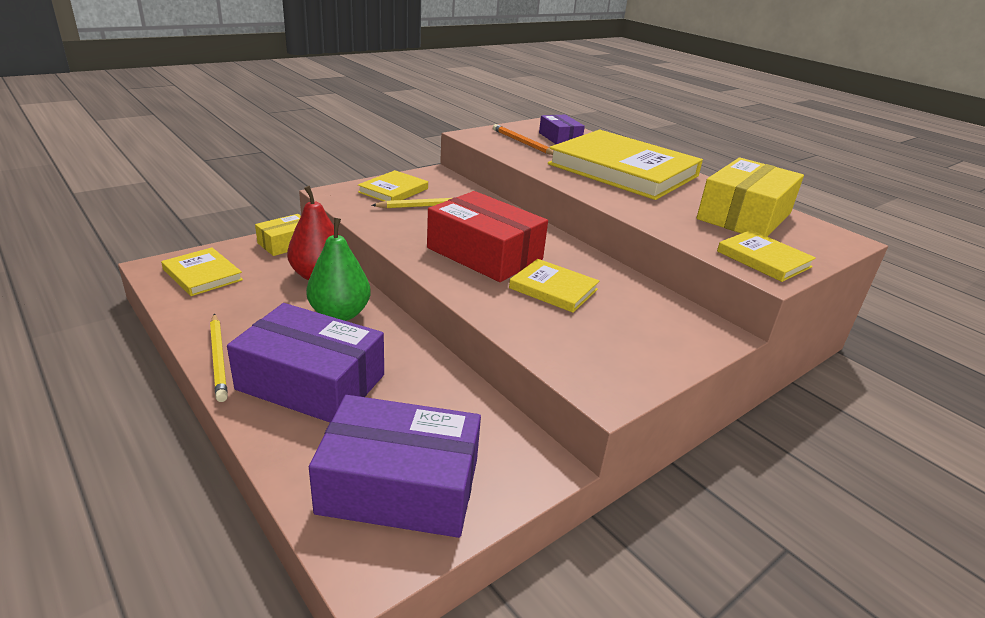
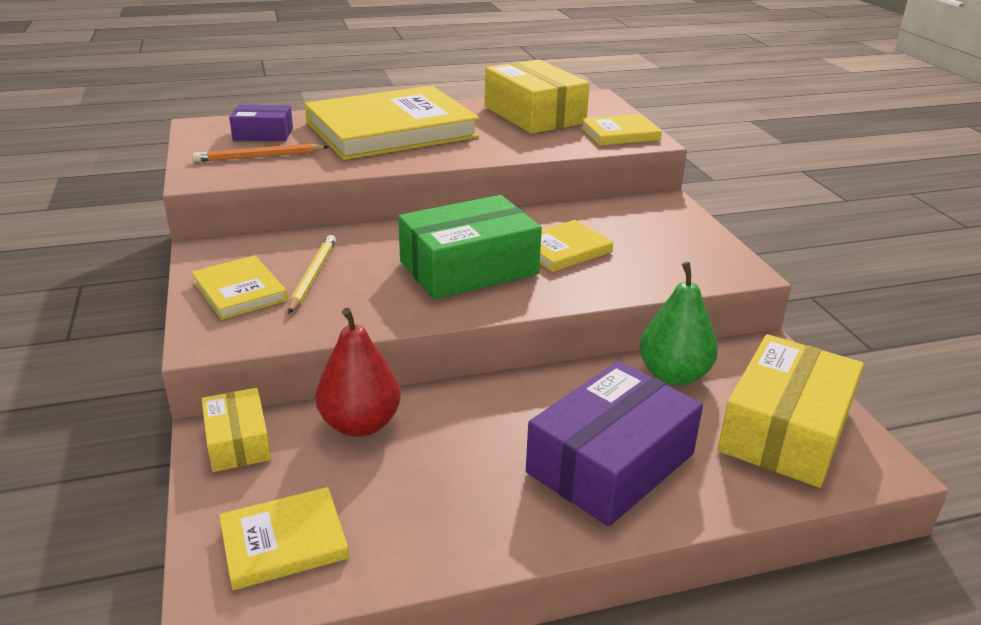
camera: 65 degrees left, 0 degrees up
yellow pencil [210,314,228,402] -> none
green pear [306,218,371,321] -> green pear moved to [640,262,718,386]
purple box [309,395,481,538] -> yellow box [718,334,864,488]
red box [427,191,548,282] -> green box [398,195,542,299]

